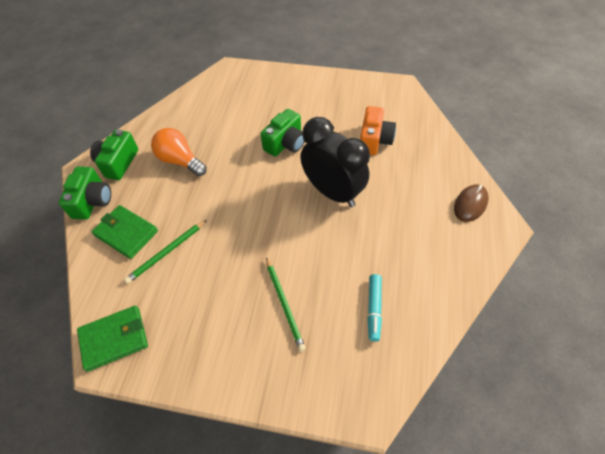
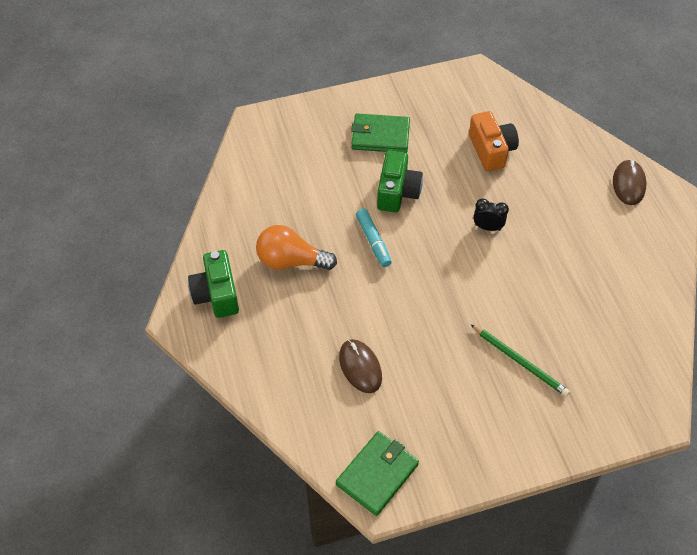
camera: 30 degrees left, 0 degrees up
green camera [58,166,111,220] -> none
green wallet [91,205,158,259] -> green wallet moved to [351,114,410,153]
green pencil [124,220,207,284] -> brown mouse [339,339,382,393]
black clock [300,117,370,207] -> black clock [473,199,509,231], size x0.40
turquoise marker [368,274,382,342] -> turquoise marker moved to [356,208,392,267]

